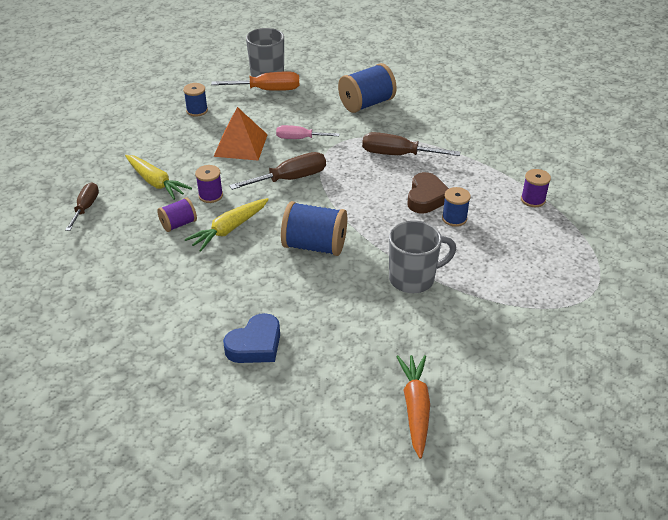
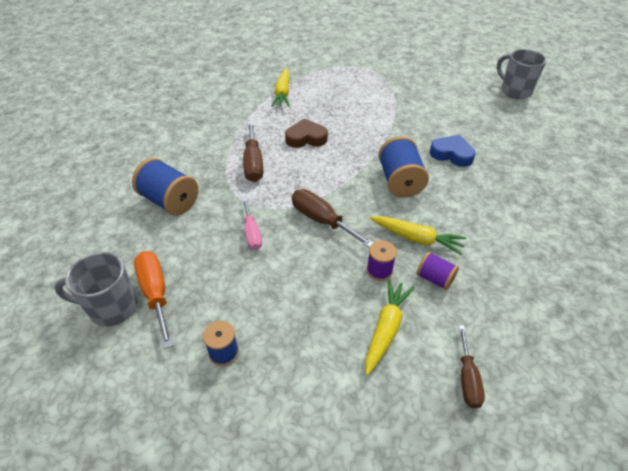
camera: 110 degrees left, 5 degrees up
brown screwdriver [65,182,99,231] -> brown screwdriver turned 75 degrees counterclockwise [459,325,485,409]
orange pyramid [213,107,268,160] -> none
blue heart [223,313,280,363] -> blue heart moved to [429,135,476,167]
grey mug [389,220,456,293] -> grey mug moved to [497,49,547,99]
orange carrot [396,355,430,459] -> none
blue spool [442,187,471,227] -> none
purple spool [521,169,551,207] -> yellow carrot [271,68,289,107]

